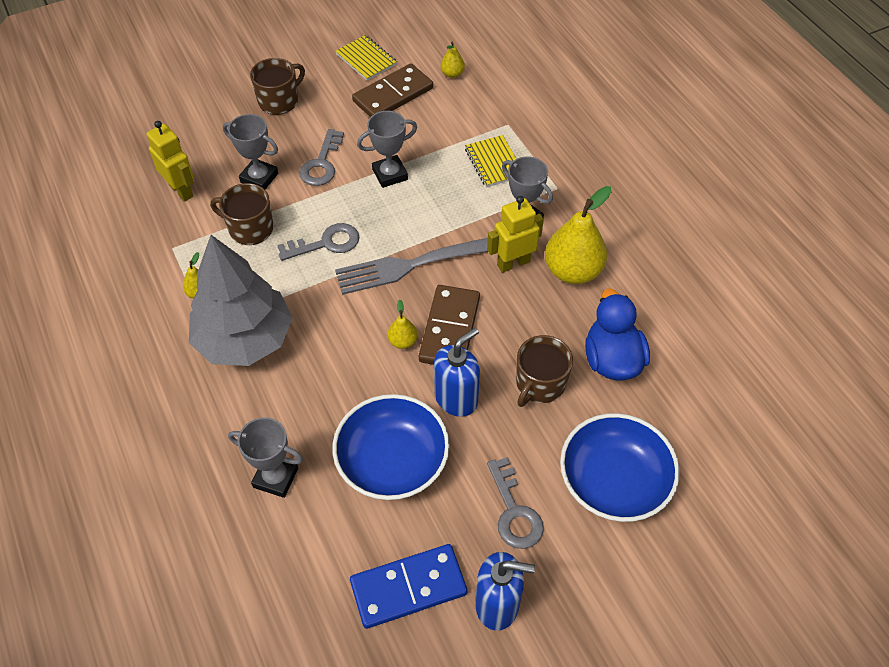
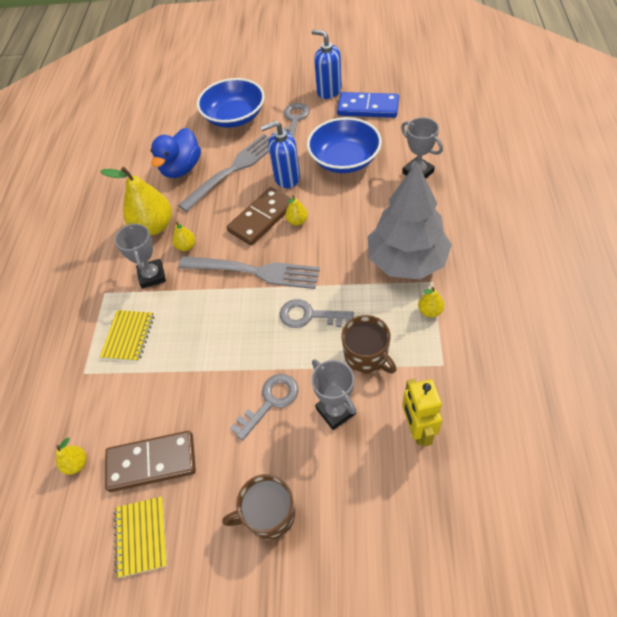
camera: 145 degrees left, 0 degrees up
grey trophy [357,111,417,188] -> none
yellow robot [487,196,544,273] -> yellow pear [173,221,195,251]
brown mug [516,335,573,407] -> grey fork [178,134,270,212]

